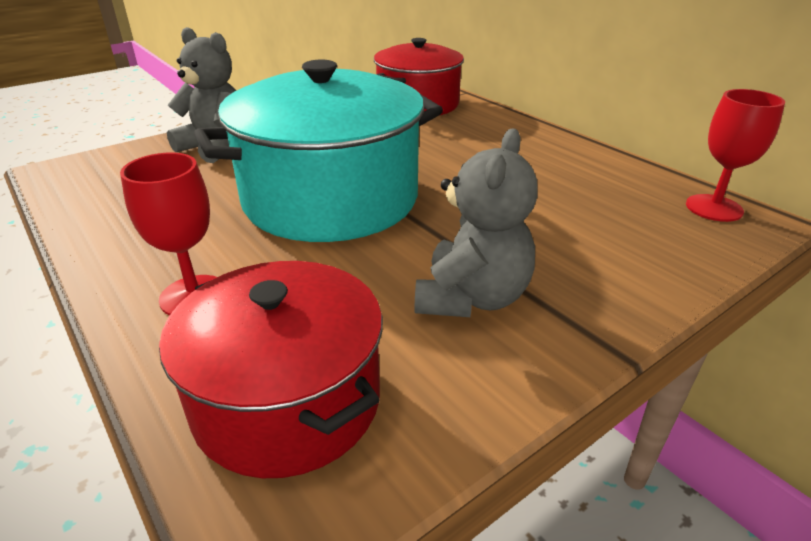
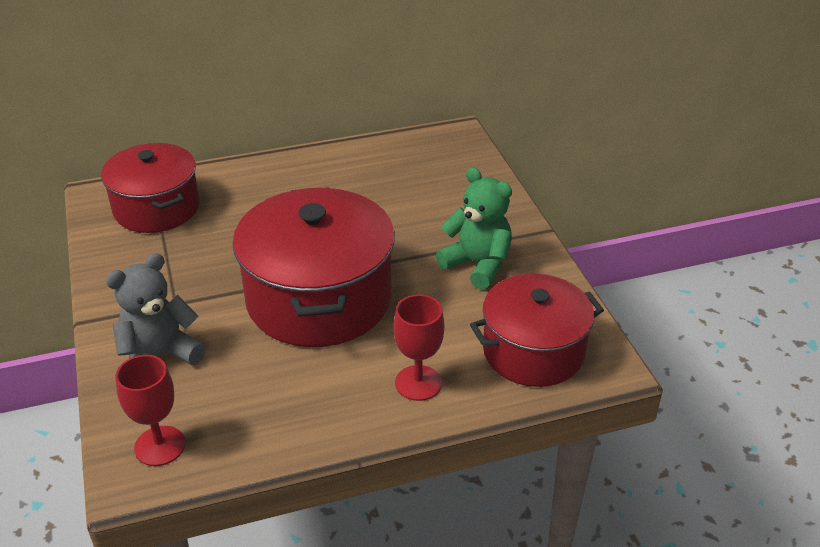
camera: 70 degrees left, 5 degrees up
turquoise pot [194,59,443,242] -> red pot [233,187,395,347]
grey teddy bear [415,128,538,317] -> green teddy bear [436,167,512,290]
red goblet [686,89,785,222] -> red goblet moved to [116,355,185,466]

